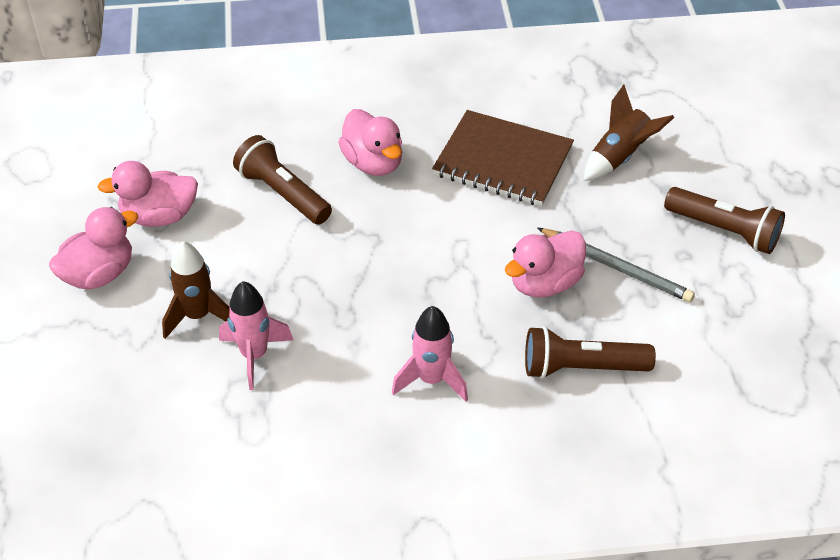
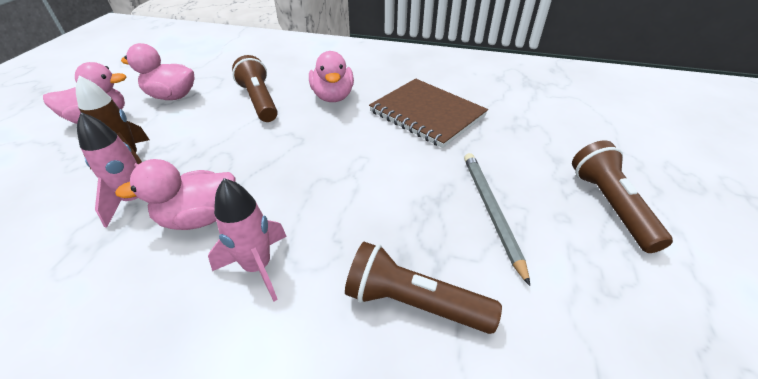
camera: 20 degrees right, 5 degrees down
pink duck [505,230,586,298] -> pink duck moved to [115,159,235,230]
grey pencil [538,228,695,302] -> grey pencil turned 150 degrees counterclockwise [464,153,530,286]
brown rocket [584,85,675,181] -> none
brown flashlight [664,187,785,254] -> brown flashlight turned 150 degrees counterclockwise [572,140,673,253]

